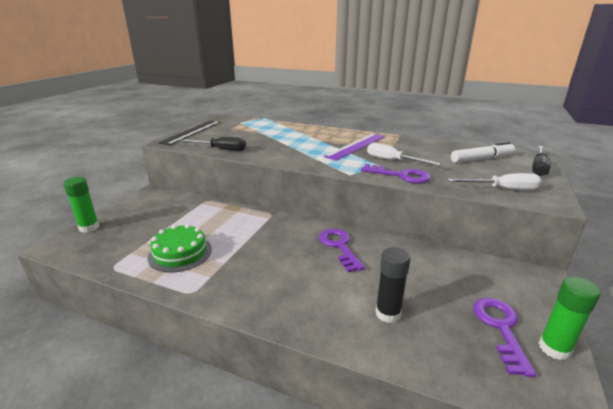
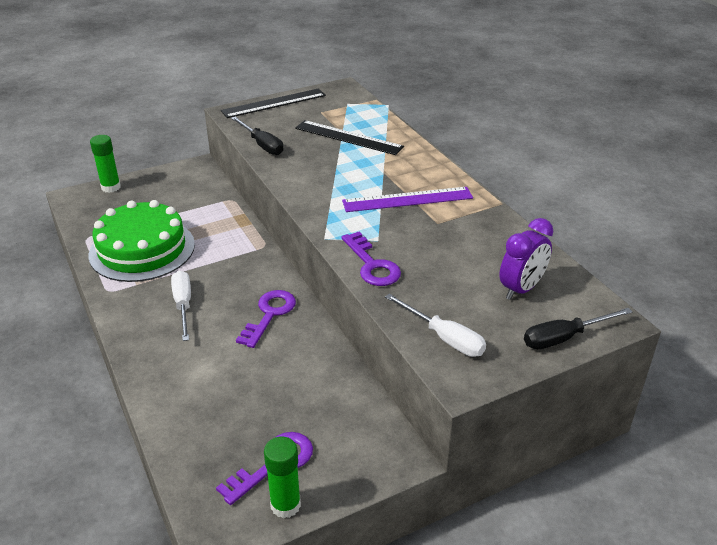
camera: 40 degrees right, 10 degrees up
green cake [148,224,212,272] -> green cake [89,200,195,282], size x1.61
white screwdriver [367,143,441,165] -> white screwdriver moved to [171,271,191,341]
black glue stick [375,247,410,323] -> none
white marker [451,142,515,163] -> purple clock [499,218,553,300]
none -> black ruler [295,120,404,155]

